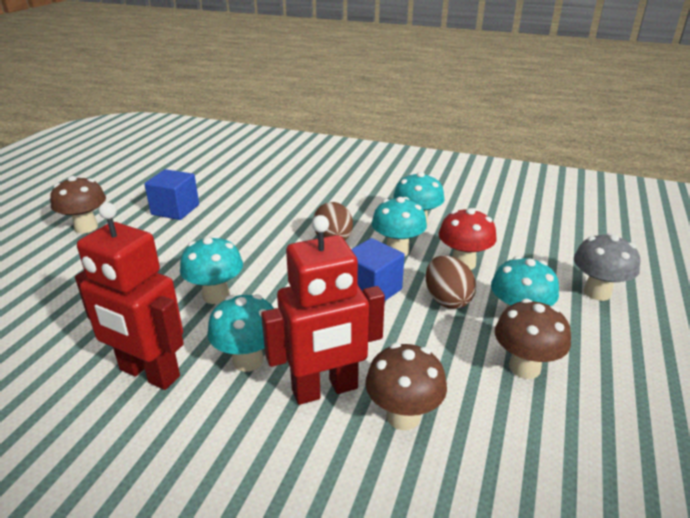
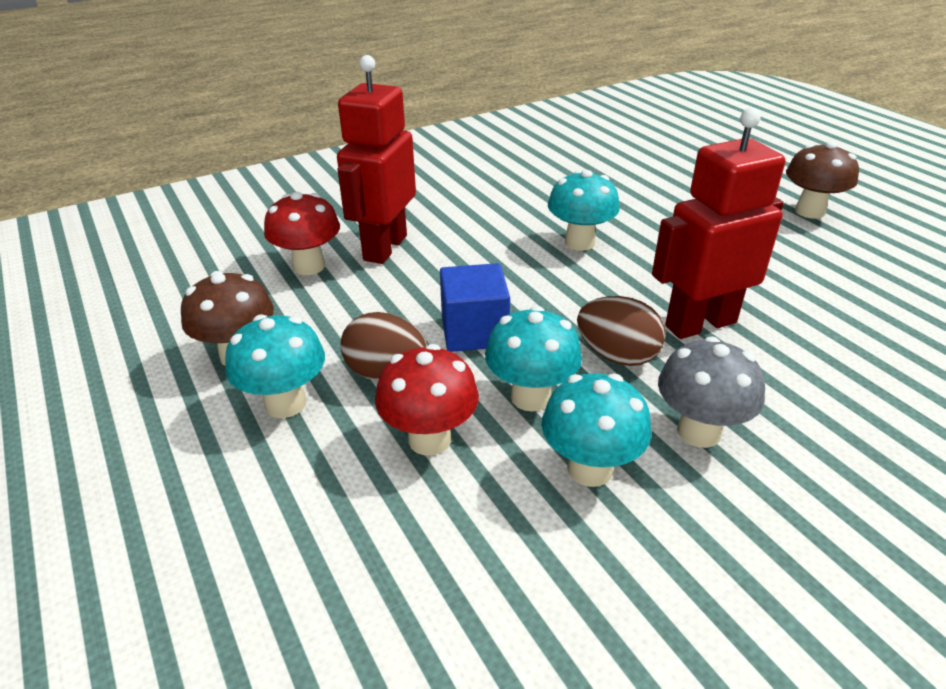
camera: 130 degrees right, 5 degrees up
red robot [75,202,184,390] -> red robot moved to [652,108,786,339]
blue cube [144,169,199,220] -> none
turquoise mushroom [207,294,274,372] -> none
brown mushroom [365,343,447,430] -> red mushroom [264,192,340,275]
grey mushroom [574,233,640,301] -> grey mushroom moved to [658,336,765,448]

